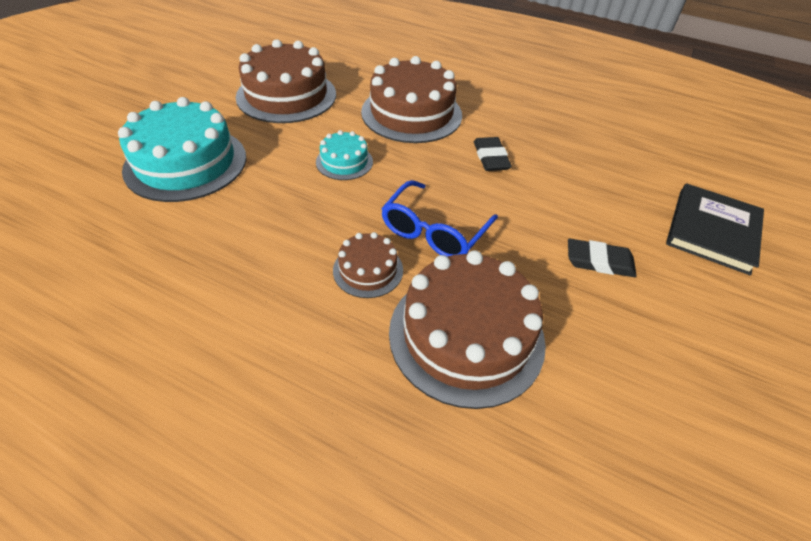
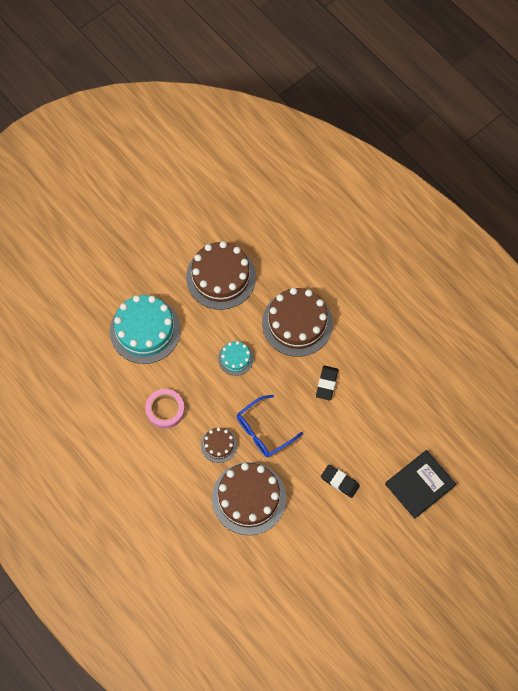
camera: 25 degrees right, 20 degrees up
none -> pink tape [145,389,185,429]

